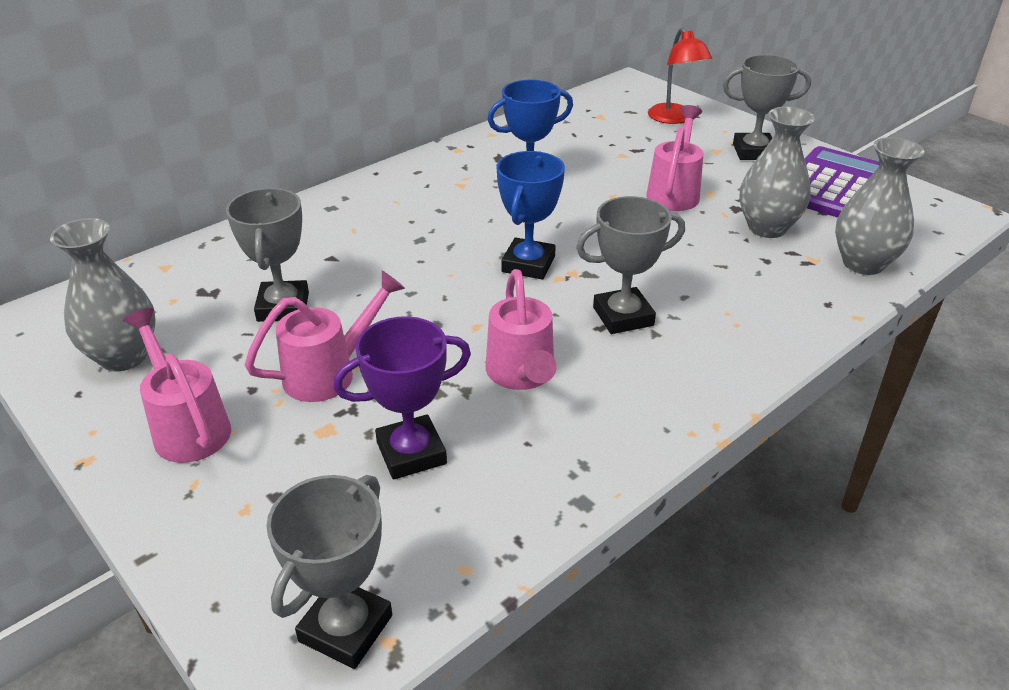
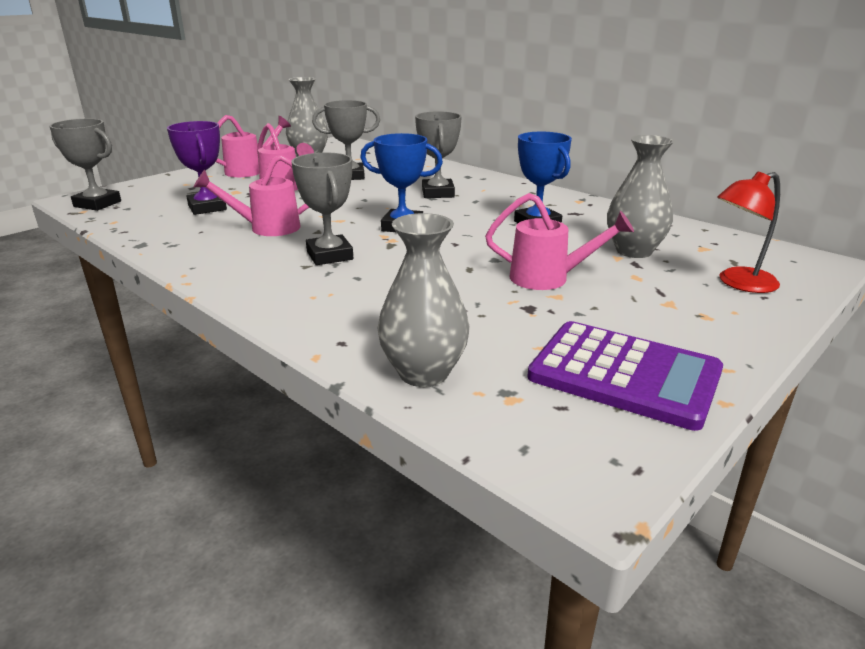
camera: 85 degrees right, 10 degrees down
grey trophy [723,55,811,160] -> grey trophy moved to [415,111,462,198]
grey vase [740,107,815,238] -> grey vase moved to [607,135,674,258]

